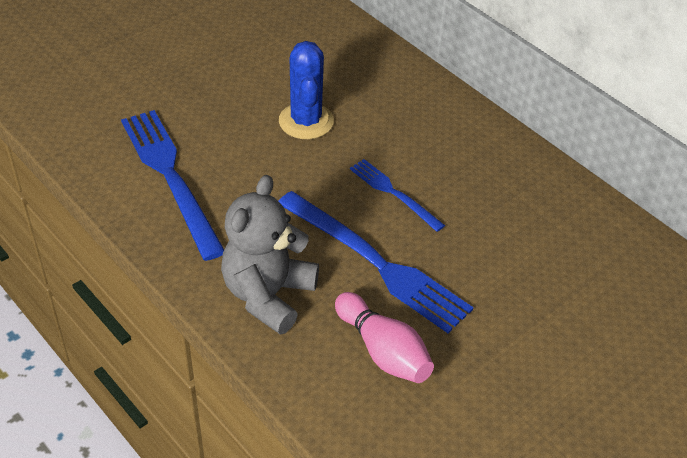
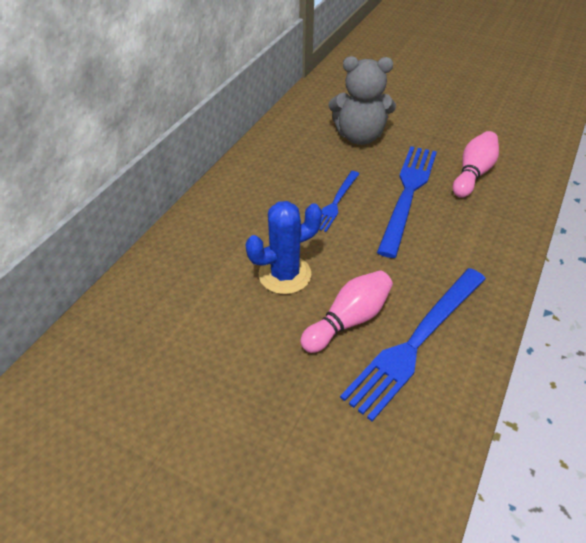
camera: 110 degrees left, 0 degrees up
grey teddy bear [221,175,319,335] -> grey teddy bear moved to [328,56,396,145]
none -> pink bowling pin [300,270,393,353]

